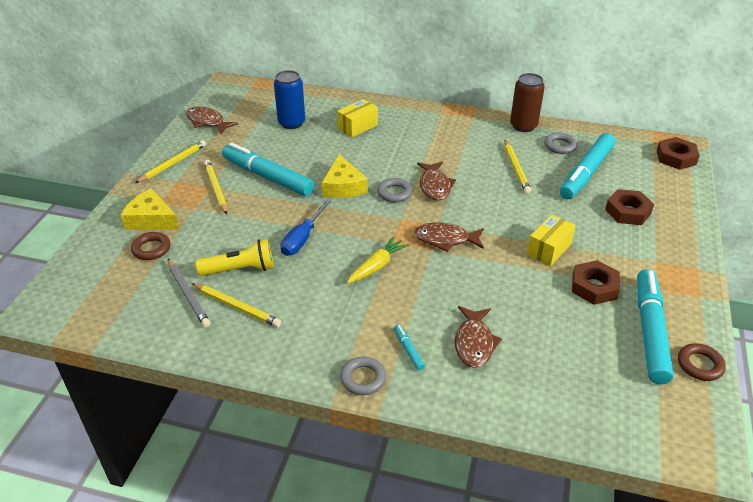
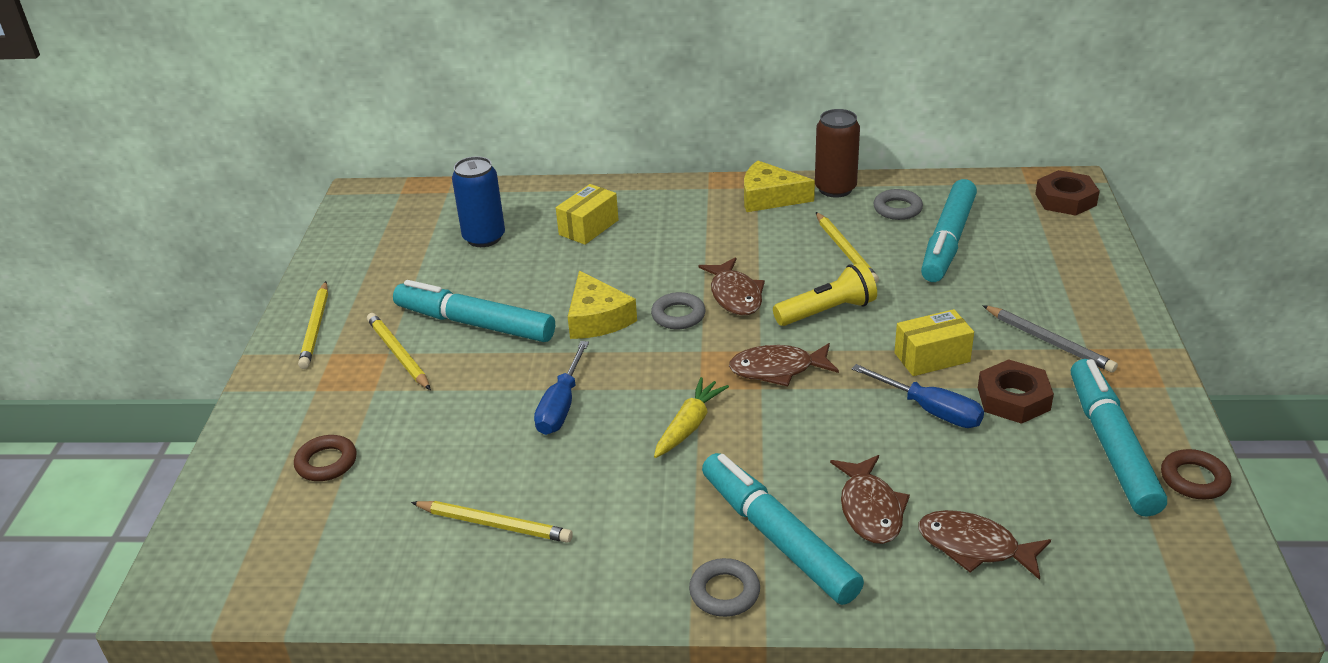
camera: 10 degrees left, 5 degrees down
yellow cheese [120,188,179,230] -> yellow cheese moved to [744,160,815,212]
yellow pencil [135,140,206,183] -> yellow pencil turned 150 degrees clockwise [298,281,328,369]
grey pencil [168,259,211,327] -> grey pencil moved to [982,305,1118,373]
brown fish [186,106,238,134] -> brown fish moved to [918,510,1051,580]
yellow flashlight [196,239,274,276] -> yellow flashlight moved to [773,262,877,326]
turquoise marker [394,324,425,371] -> turquoise marker [702,453,864,605], size x2.47
yellow box [527,215,576,266] -> yellow box turned 45 degrees clockwise [894,309,974,376]
brown nut [605,189,654,225] -> none
none -> blue screwdriver [852,364,984,428]

